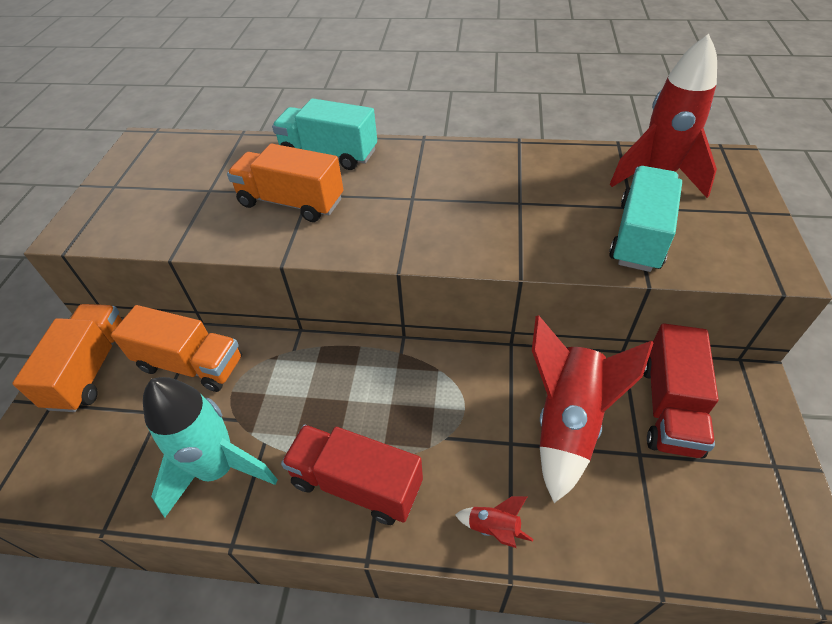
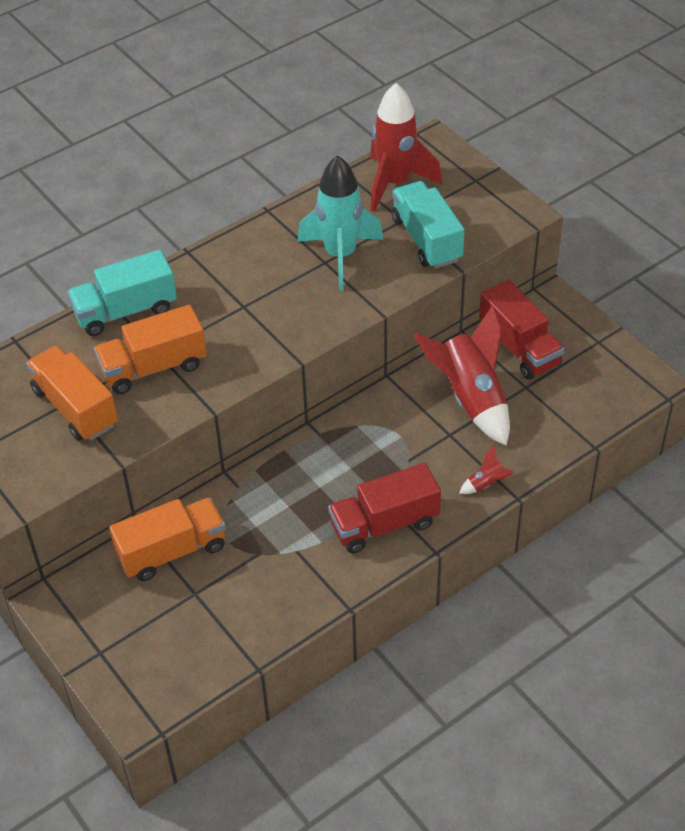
camera: 45 degrees left, 0 degrees up
orange truck [12,304,122,412] -> orange truck moved to [26,345,118,441]
turquoise rocket [143,377,278,517] -> turquoise rocket moved to [298,155,383,291]

